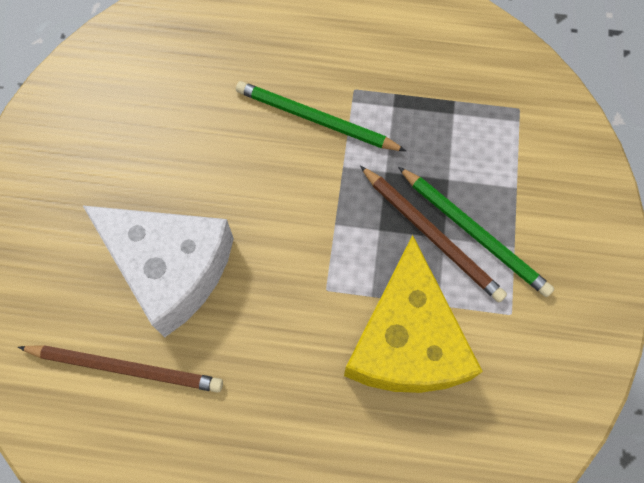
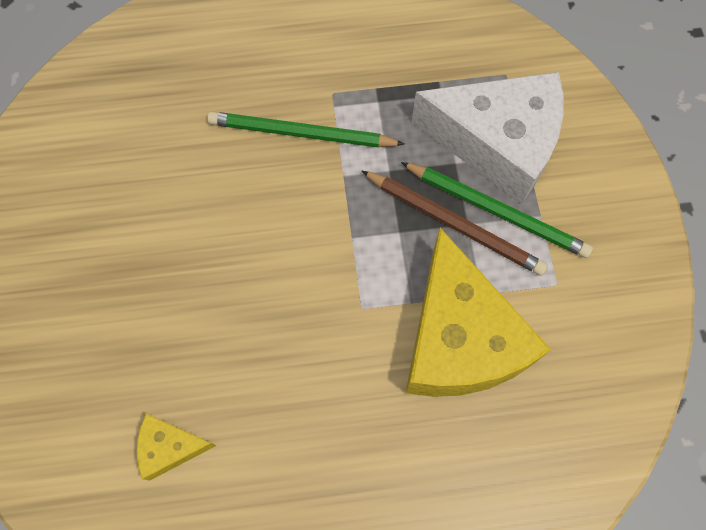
camera: 15 degrees left, 0 degrees up
brown pencil [18,345,223,393] -> yellow cheese [137,414,216,481]
white cheese [82,205,234,337] -> white cheese moved to [412,72,563,204]

